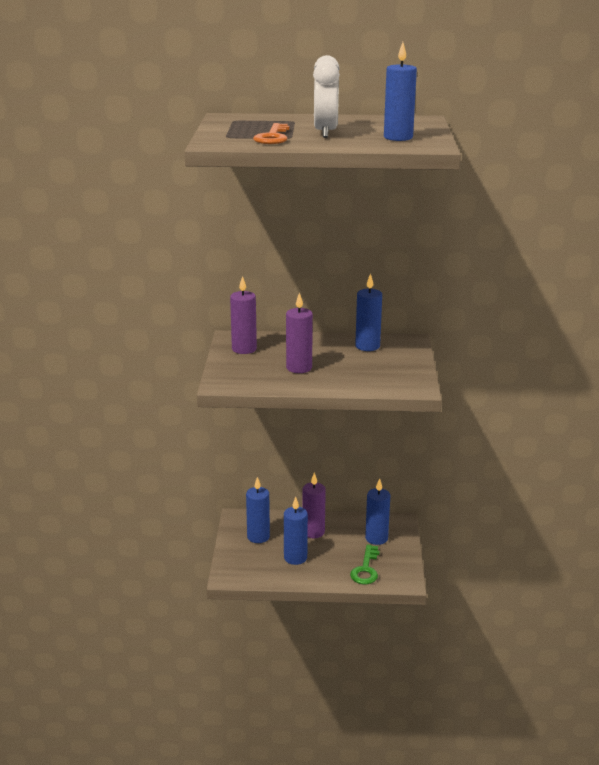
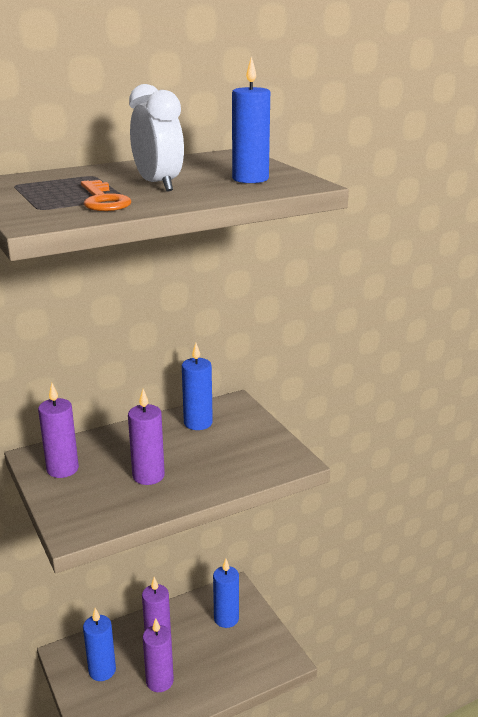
camera: 30 degrees left, 0 degrees up
blue candle [284,497,308,565] -> purple candle [143,618,174,692]
green key [350,544,380,584] -> none

